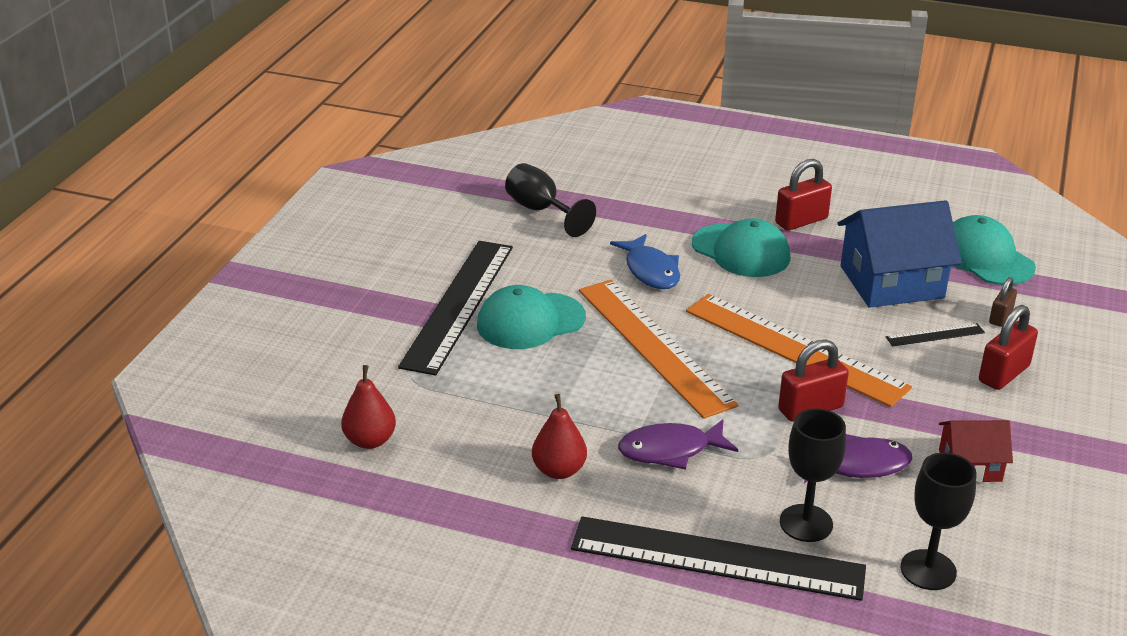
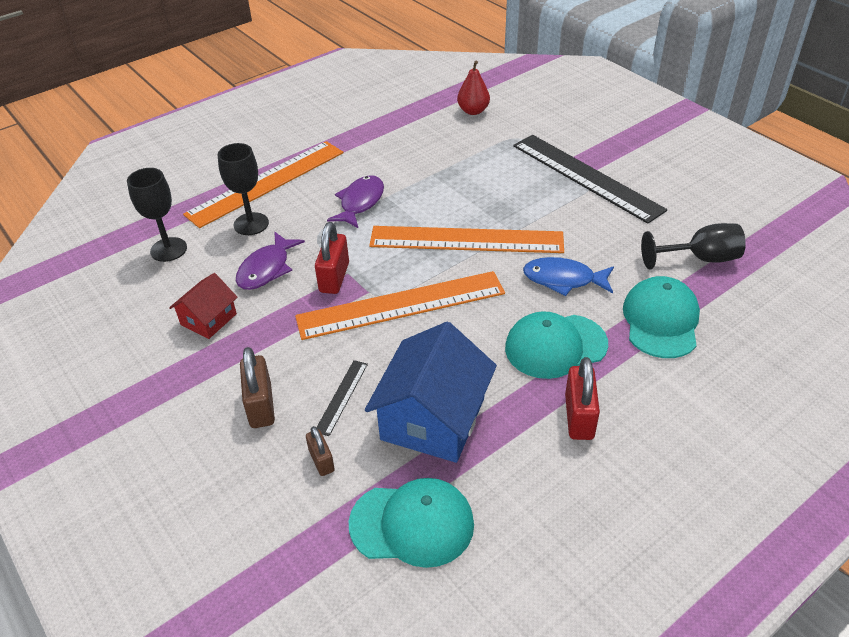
camera: 125 degrees right, 10 degrees up
turquoise cap [477,285,586,349] -> turquoise cap moved to [623,276,700,358]
red pear [532,394,587,479] -> none
black ruler [571,516,866,601] -> orange ruler [183,141,343,228]
red padlock [979,305,1038,390] -> brown padlock [240,347,275,428]

